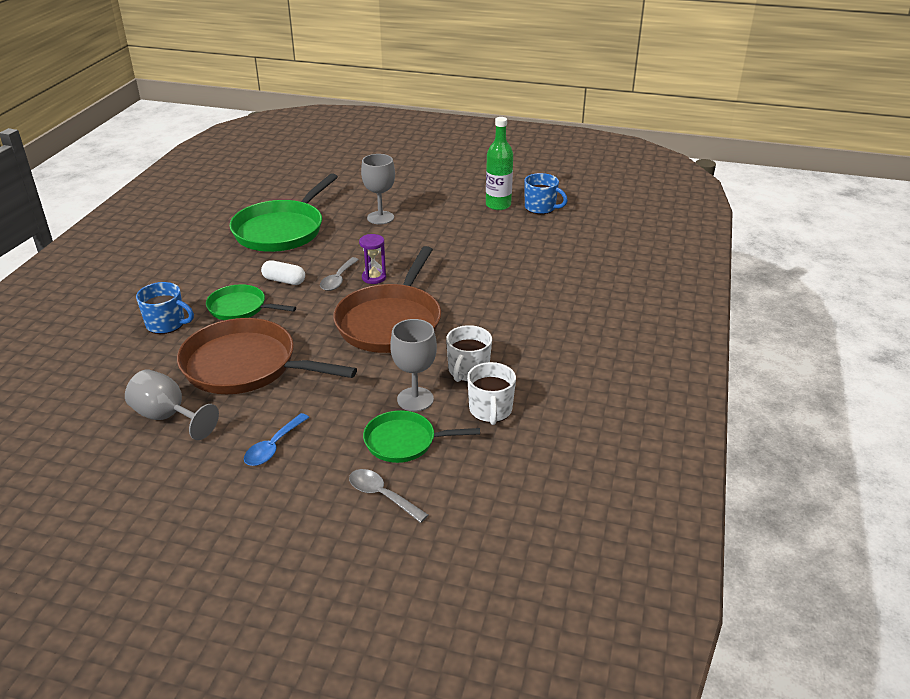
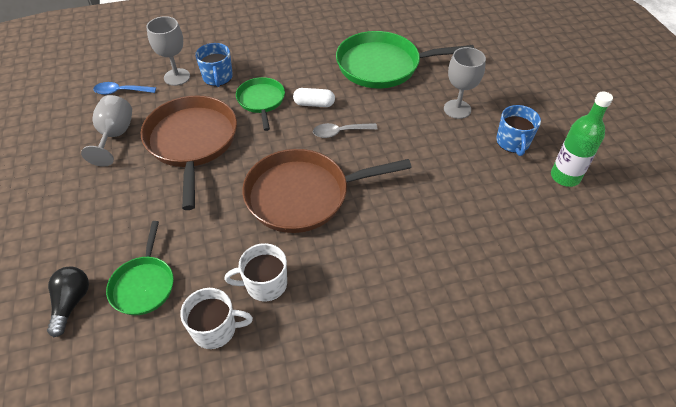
camera: 60 degrees right, 15 degrees up
blue spoon [244,413,309,466] -> blue spoon moved to [93,82,156,95]
white capsule [261,260,305,285] -> white capsule turned 75 degrees counterclockwise [293,88,335,107]
grey spoon [349,469,428,523] -> black light bulb [47,266,89,337]
purple hourglass [359,234,386,284] -> none
green pan [363,410,480,463] -> green pan turned 150 degrees counterclockwise [106,221,174,315]
grey goblet [390,319,437,412] -> grey goblet moved to [146,16,190,86]
white mug [467,362,516,425] -> white mug turned 150 degrees counterclockwise [180,288,253,349]
blue mug [524,173,568,214] -> blue mug moved to [496,105,541,156]

